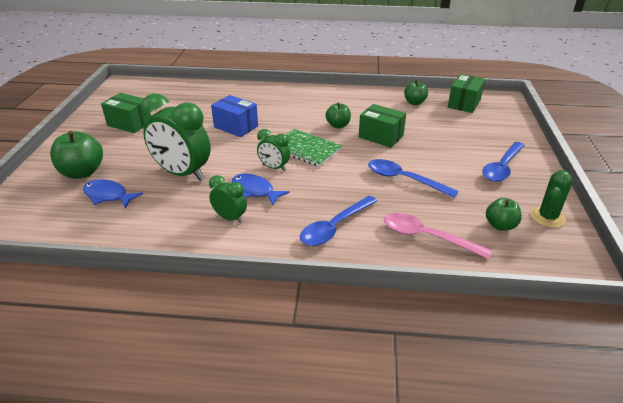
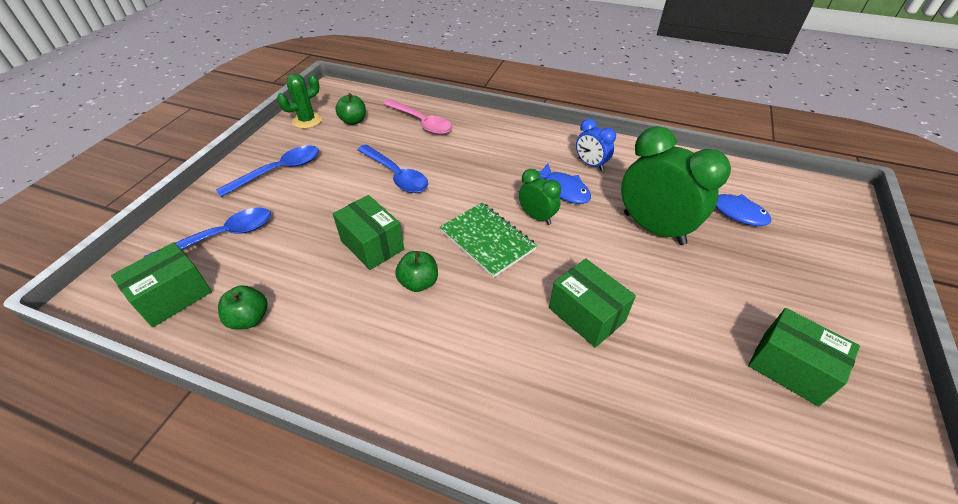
camera: 165 degrees left, 10 degrees up
green apple [50,131,103,179] -> none
green clock [209,175,247,223] -> blue clock [576,118,616,171]
blue box [211,95,258,137] -> green box [549,259,636,348]
blue spoon [300,196,377,246] -> blue spoon moved to [144,207,271,257]

